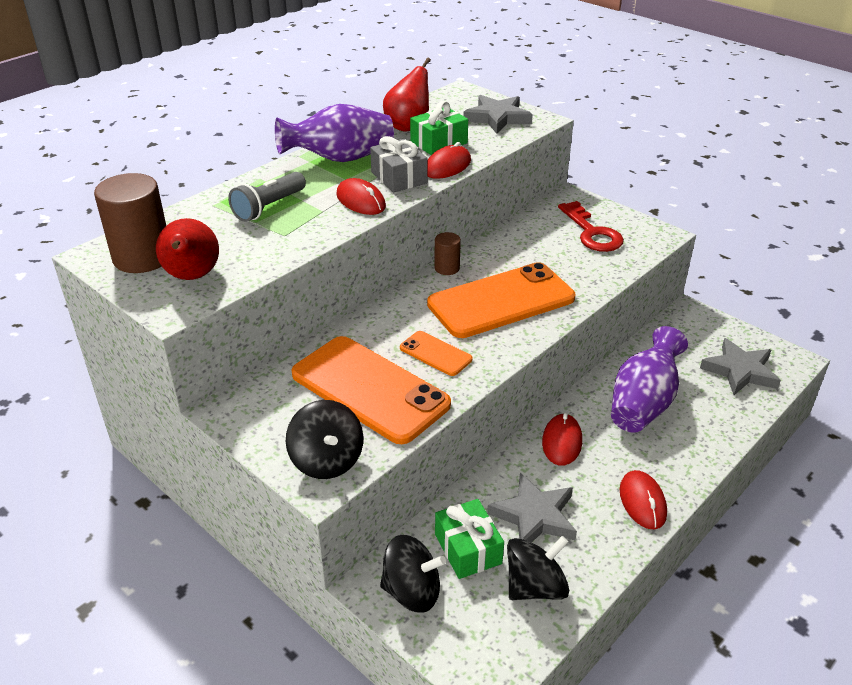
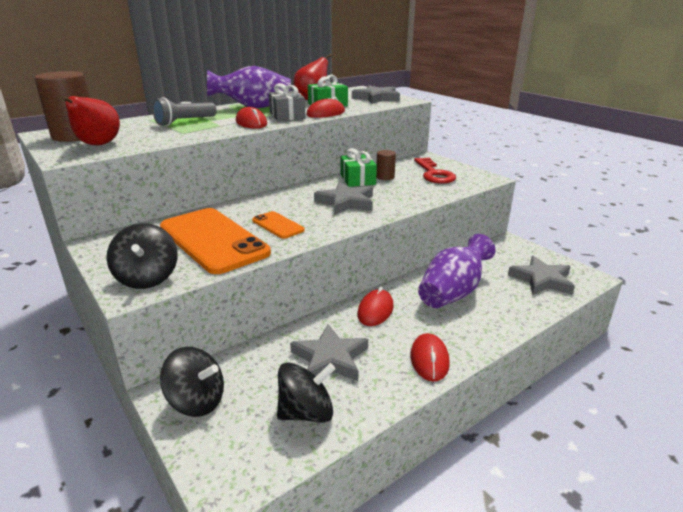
camera: 10 degrees right, 10 degrees down
orange phone [427,262,575,338] -> grey star [314,182,373,215]
brown cylinder [434,232,461,275] -> brown cylinder moved to [376,150,396,180]
green gift [435,499,504,579] -> green gift moved to [341,148,377,187]

